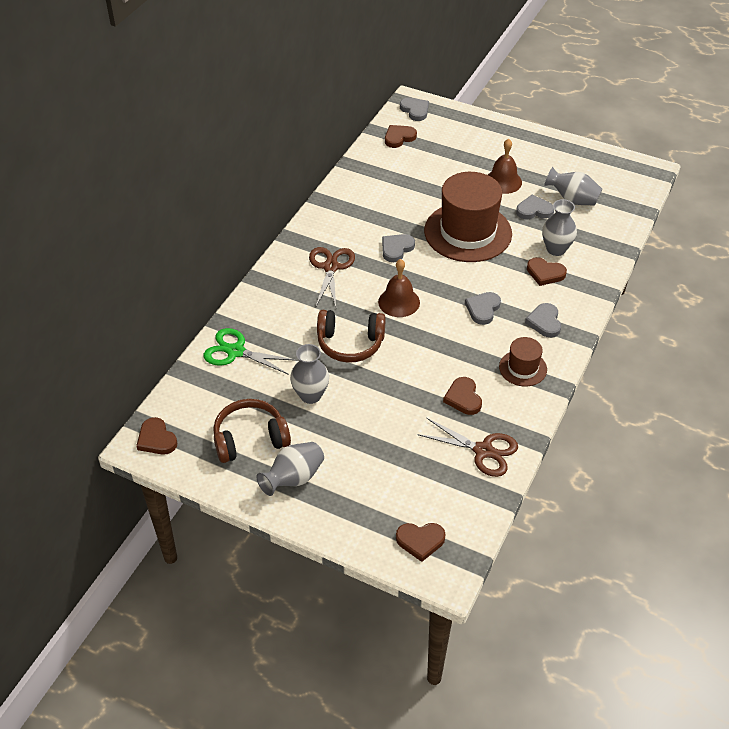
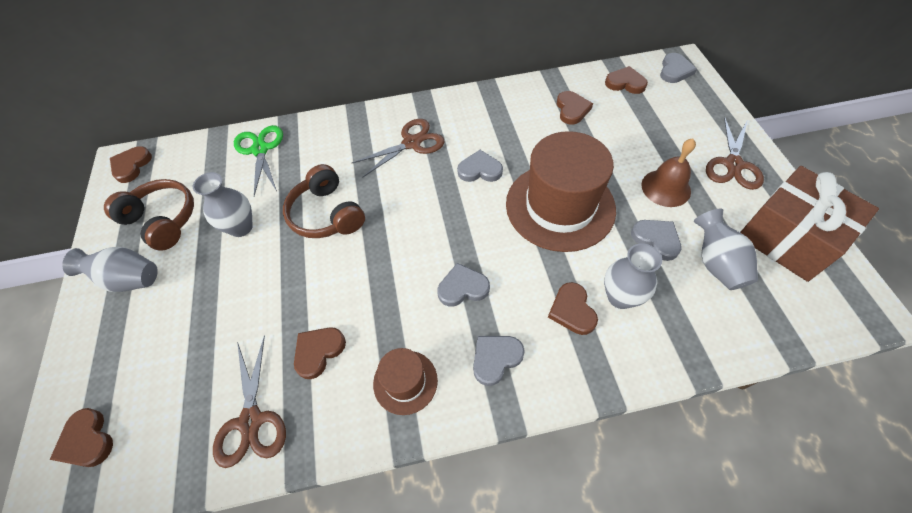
camera: 55 degrees right, 10 degrees up
brown bell [378,259,420,317] -> none
none -> brown heart [557,91,593,125]
none -> brown scissors [706,116,764,190]
none -> brown gift [740,166,879,282]

